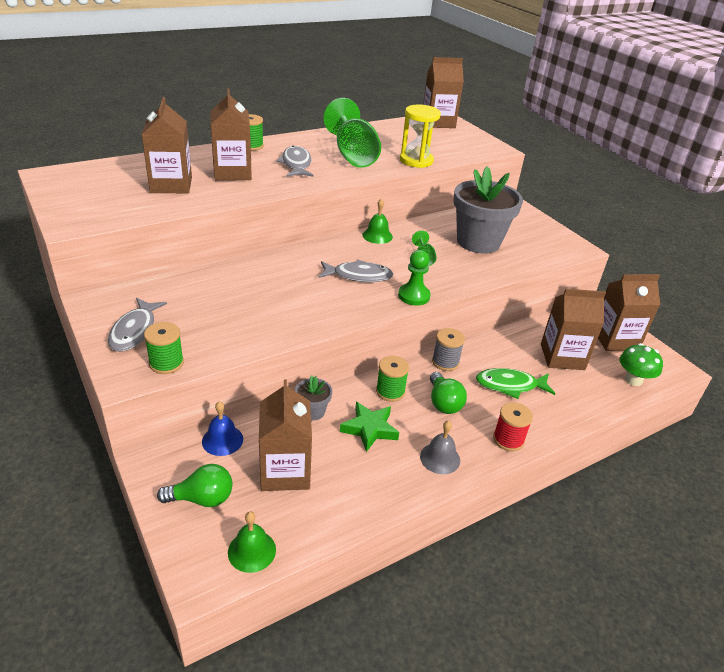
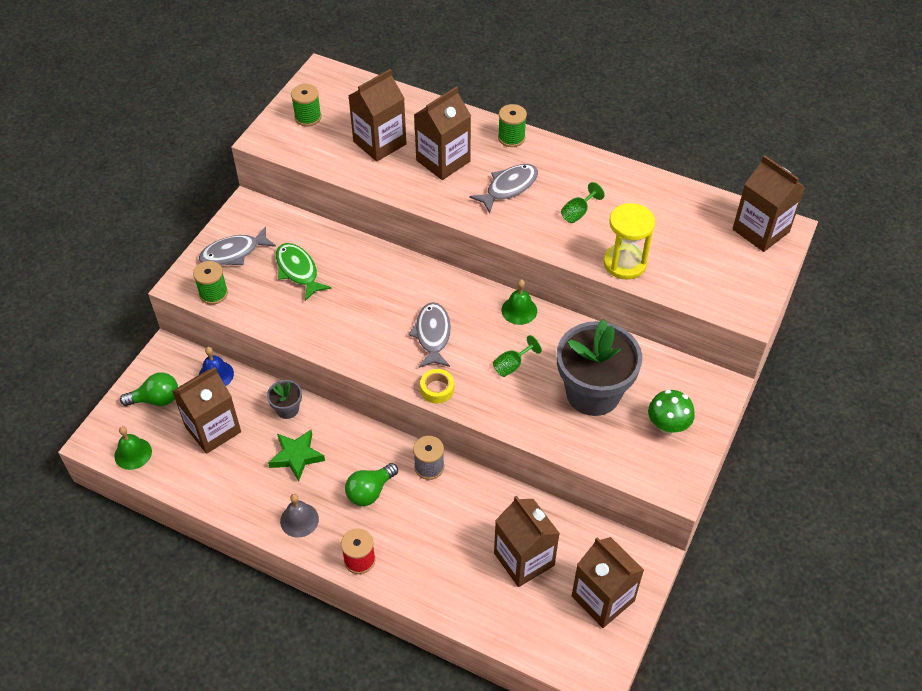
camera: 60 degrees right, 15 degrees up
green light bulb [157,464,233,507] -> green light bulb turned 60 degrees counterclockwise [120,372,178,406]
grey fish [319,259,393,282] -> grey fish turned 150 degrees counterclockwise [408,302,451,368]
green goblet [323,98,381,168] -> green goblet [561,182,605,223], size x0.42
green spool [376,356,409,402] -> green spool moved to [291,84,322,126]
green pawn [398,250,431,306] -> yellow tape [420,369,454,404]
green fish [476,368,555,399] -> green fish moved to [276,243,331,301]
green mushroom [620,343,663,386] -> green mushroom moved to [648,390,695,434]

